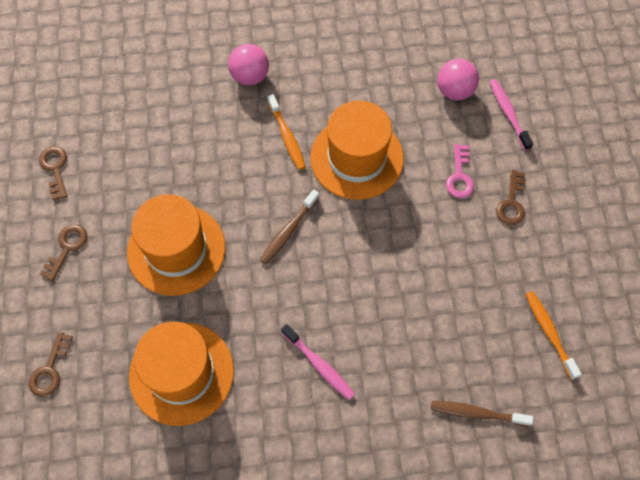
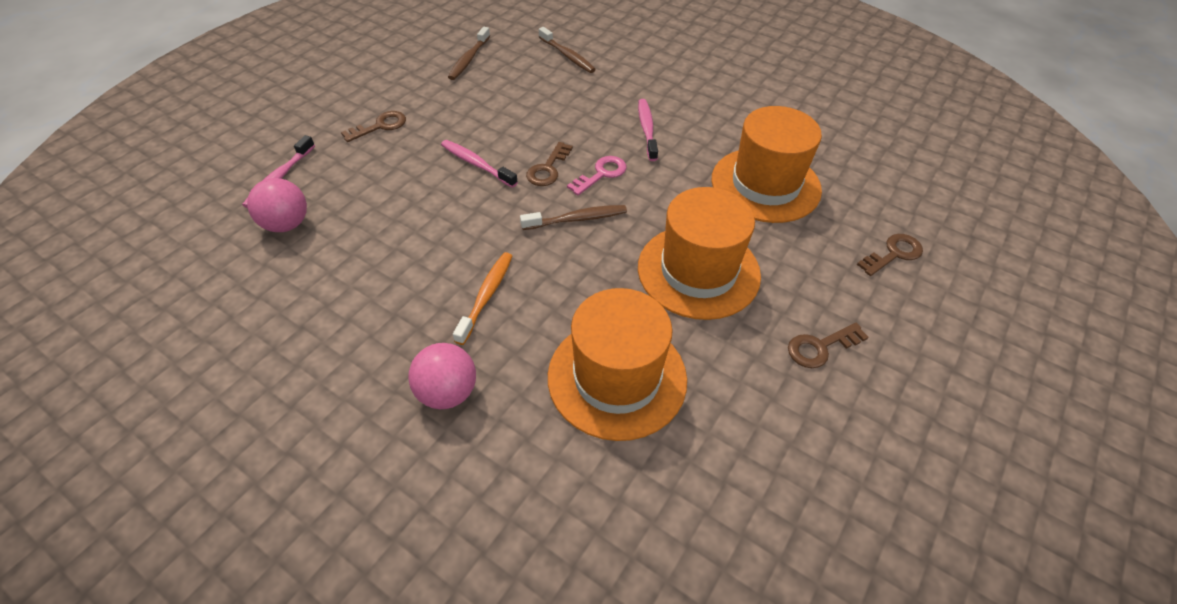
camera: 140 degrees left, 15 degrees down
brown key [39,146,67,200] -> brown key moved to [526,142,573,186]
orange hat [310,101,404,200] -> orange hat moved to [548,288,687,441]
pink key [446,144,474,198] -> pink key moved to [567,156,627,196]
orange toothbrush [525,291,581,380] -> brown toothbrush [448,27,490,80]
none -> pink toothbrush [441,140,518,188]

